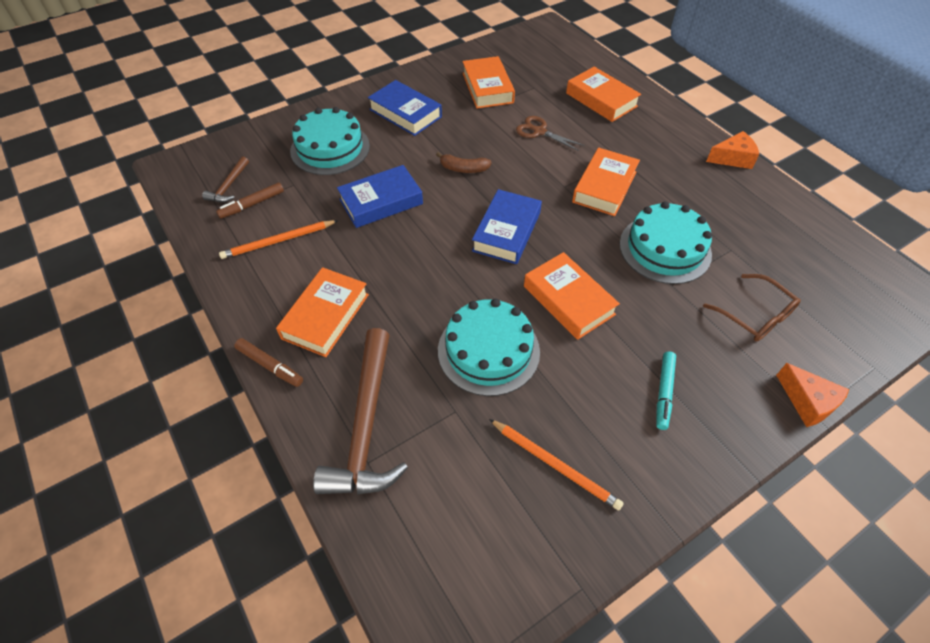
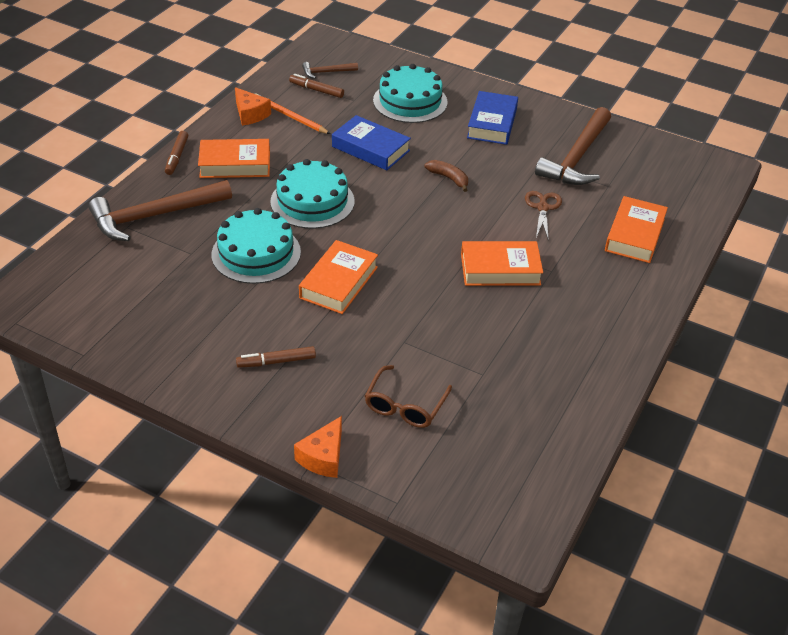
camera: 60 degrees right, 10 degrees down
brown banana [436,152,492,173] -> brown banana turned 150 degrees clockwise [425,160,468,192]
orange book [462,56,515,109] -> brown hammer [535,107,611,185]
blue book [472,189,542,264] -> none
orange pencil [489,419,624,511] -> none
turquoise cake [620,201,712,284] -> turquoise cake moved to [270,159,354,229]
turquoise marker [656,352,676,430] -> brown marker [236,346,316,368]
orange cheese [706,131,759,169] -> orange cheese moved to [235,87,271,126]

